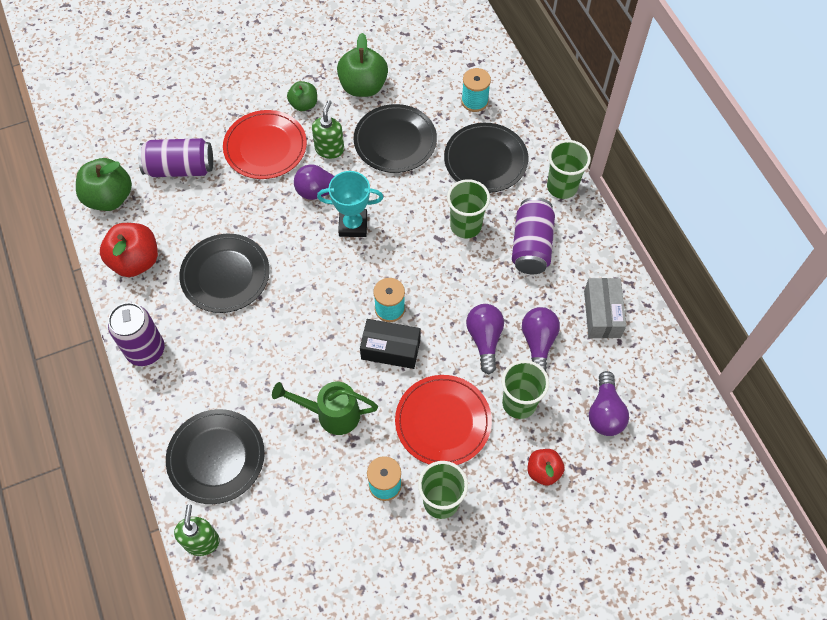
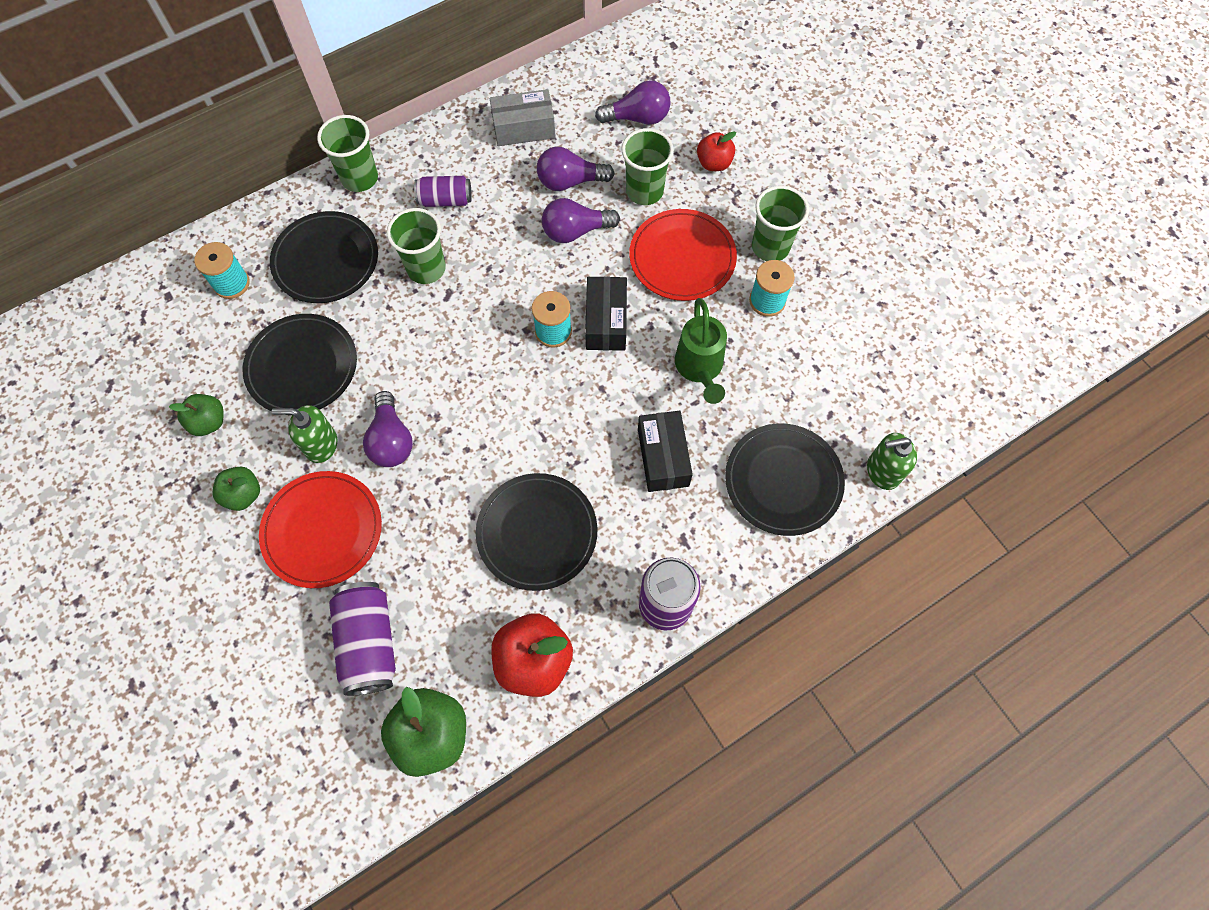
camera: 100 degrees left, 5 degrees up
turquoise trophy [317,171,383,237] -> none
green apple [337,33,388,97] -> green apple [169,394,223,436], size x0.60
purple can [512,197,555,274] -> purple can [414,176,472,207], size x0.64
none -> black box [638,411,693,492]

